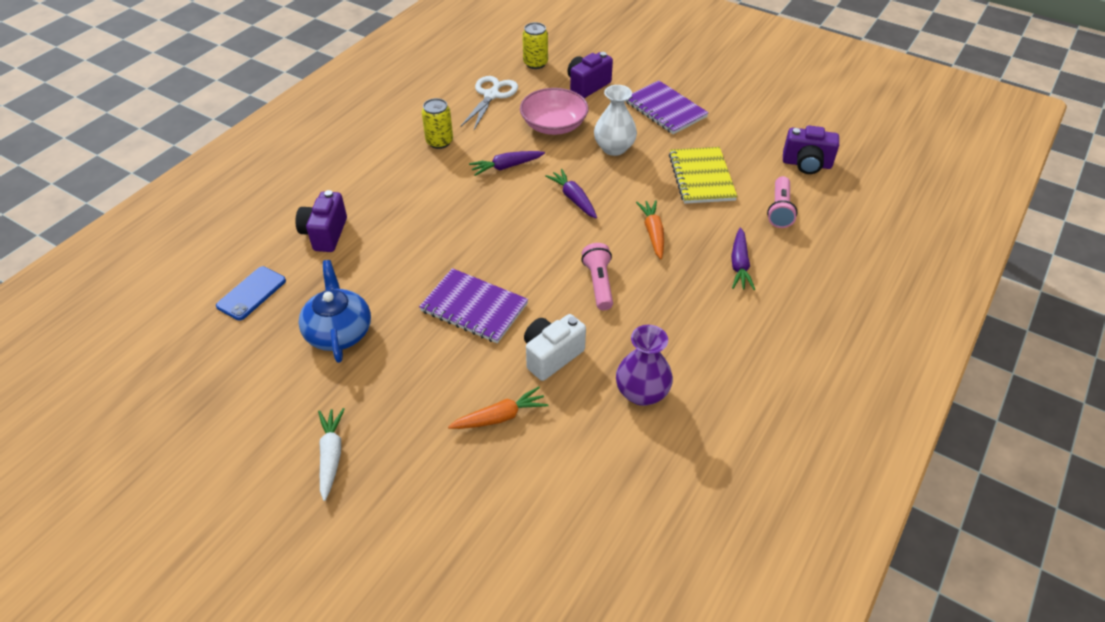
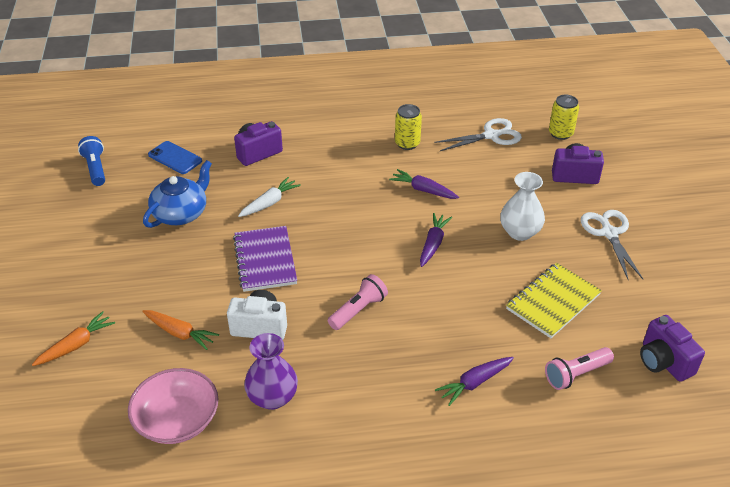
camera: 50 degrees right, 5 degrees down
blue phone [216,266,286,321] -> blue phone turned 45 degrees clockwise [148,141,202,174]
white carrot [318,408,345,501] -> white carrot moved to [238,177,301,217]
pink bowl [520,88,589,135] -> pink bowl moved to [128,368,219,444]
purple notebook [625,80,709,134] -> white scissors [581,210,643,279]
orange carrot [636,200,664,259] -> orange carrot moved to [32,311,115,366]
none -> blue flashlight [78,136,105,186]

